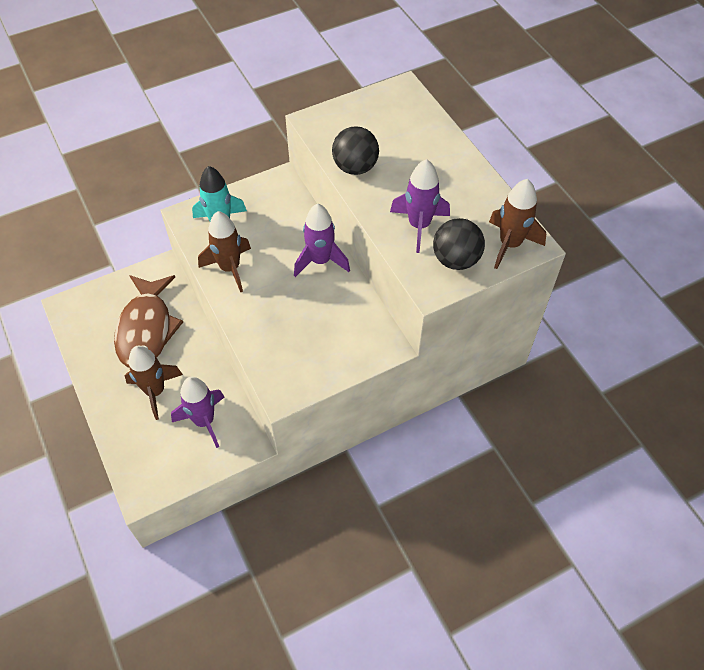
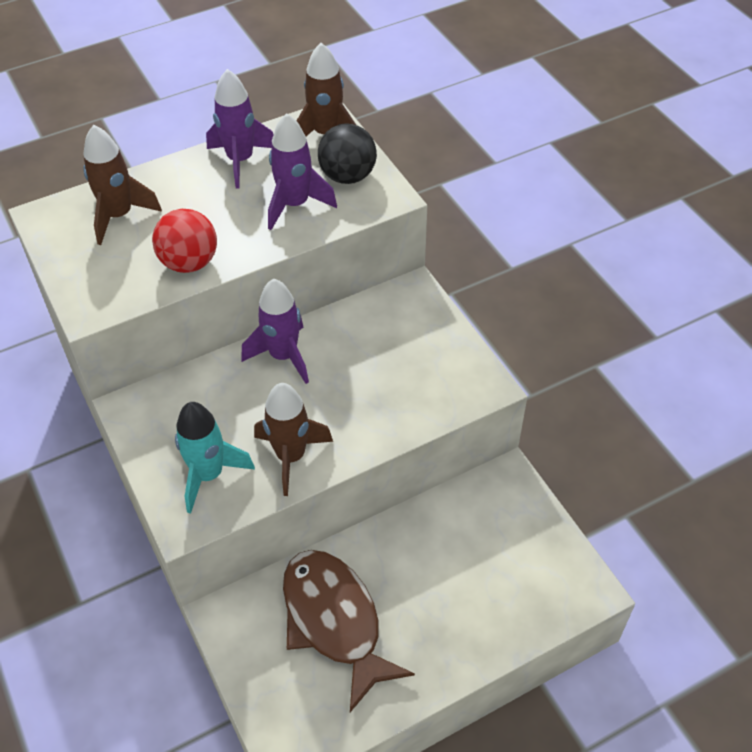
camera: 90 degrees left, 5 degrees down
brown fish [114,275,183,367] -> brown fish turned 120 degrees counterclockwise [283,550,415,712]
brown rocket [125,346,183,420] -> brown rocket moved to [83,125,162,245]
purple rocket [171,377,224,448] -> purple rocket moved to [206,69,274,188]
black ball [332,126,379,175] -> red ball [152,209,217,273]

